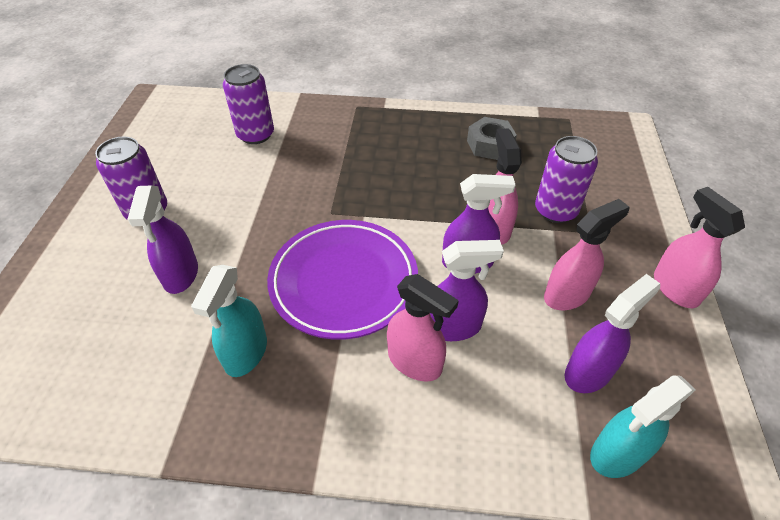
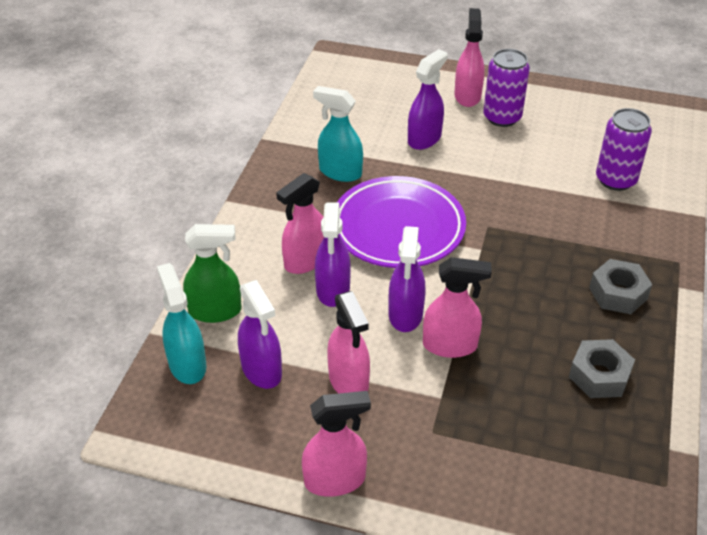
camera: 100 degrees right, 5 degrees down
purple spray bottle [128,185,198,294] -> purple spray bottle turned 120 degrees clockwise [408,49,448,150]
purple can [535,136,598,223] -> none
none -> green spray bottle [183,224,242,323]
none -> pink spray bottle [454,8,485,107]
none -> grey nut [589,259,652,314]

